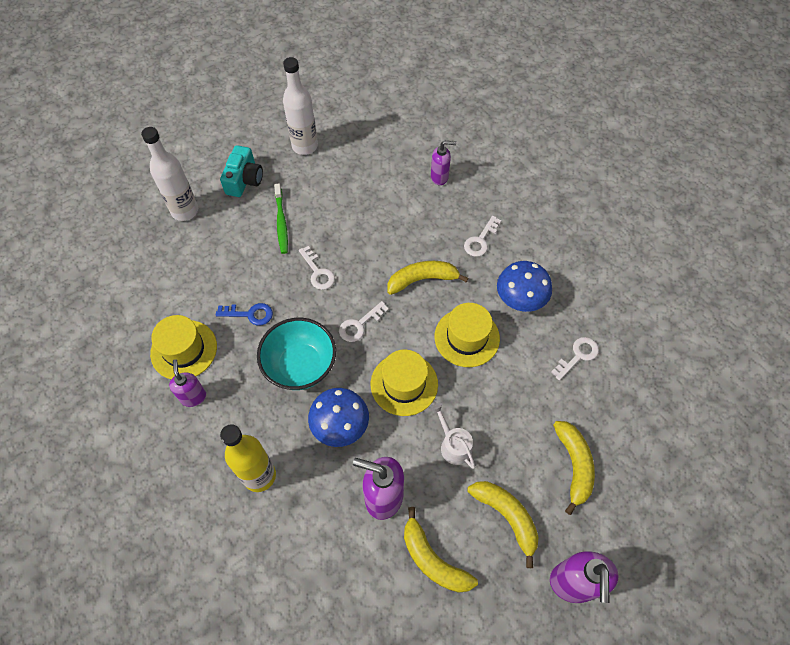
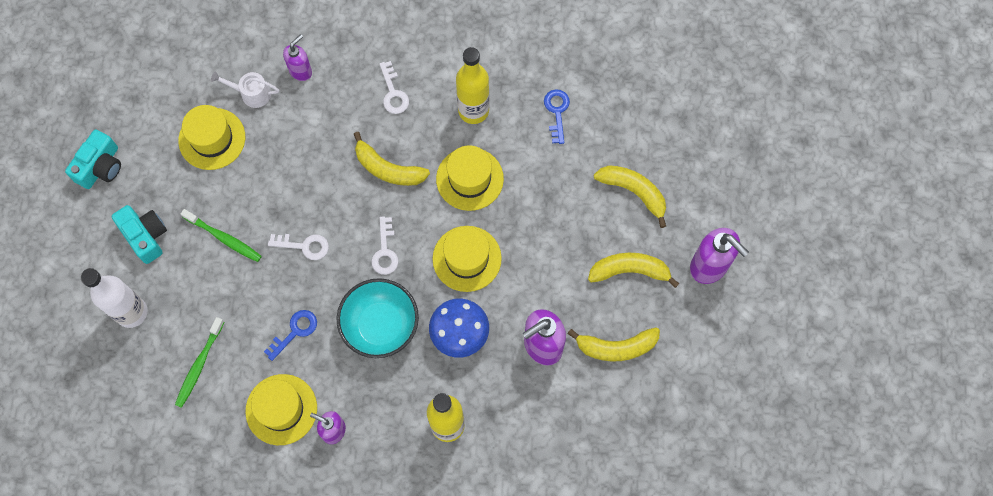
camera: 50 degrees left, 10 degrees up
white bottle [283,57,318,155] -> none
yellow banana [387,261,469,295] -> yellow banana turned 90 degrees counterclockwise [354,132,430,186]
white watering can [431,403,475,469] -> white watering can moved to [211,71,279,108]
blue mushroom [497,261,552,312] -> yellow bottle [456,47,489,124]
white key [551,337,599,381] -> blue key [544,89,570,144]
none -> turquoise camera [65,129,121,189]
none -> green toothbrush [175,317,224,408]
none -> yellow hat [178,105,245,170]

